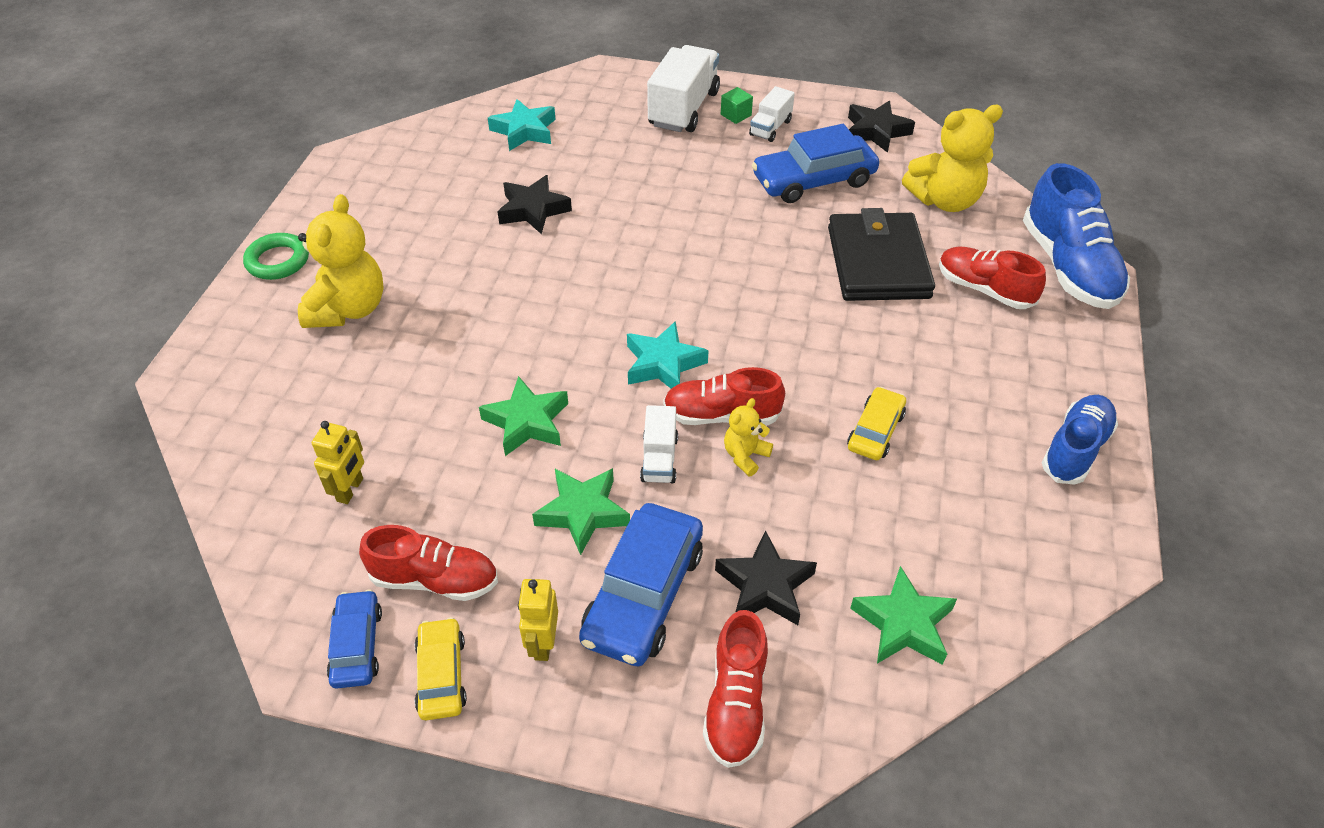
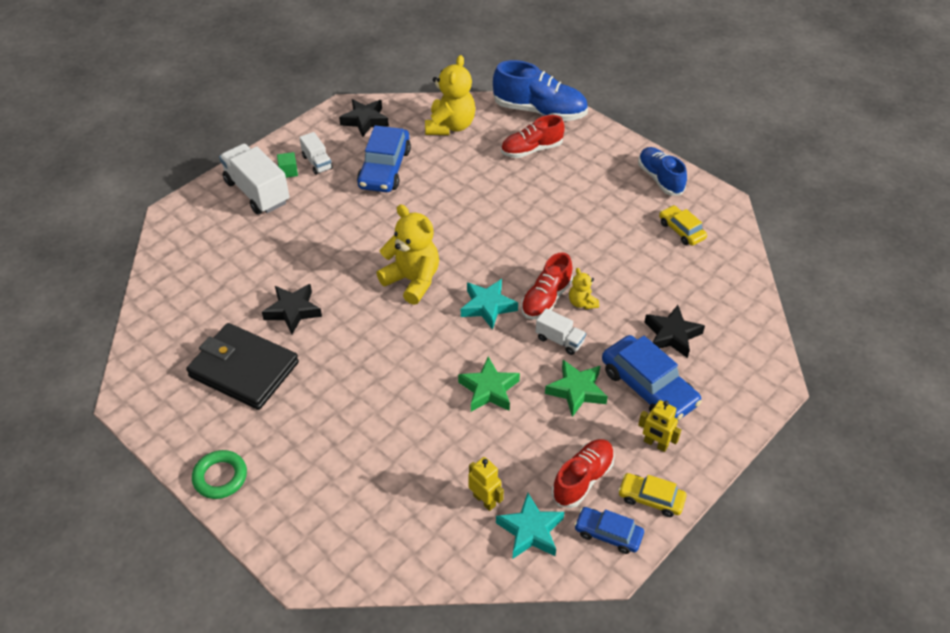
camera: 60 degrees left, 0 degrees up
yellow teddy bear [298,194,384,328] -> yellow teddy bear moved to [376,205,439,305]
turquoise star [488,99,556,151] -> turquoise star moved to [496,493,564,559]
red shoe [703,610,768,768] -> none
black wallet [828,208,935,301] -> black wallet moved to [186,323,299,410]
yellow car [847,387,906,460] -> yellow car moved to [659,205,707,246]
green star [850,566,957,665] -> none

